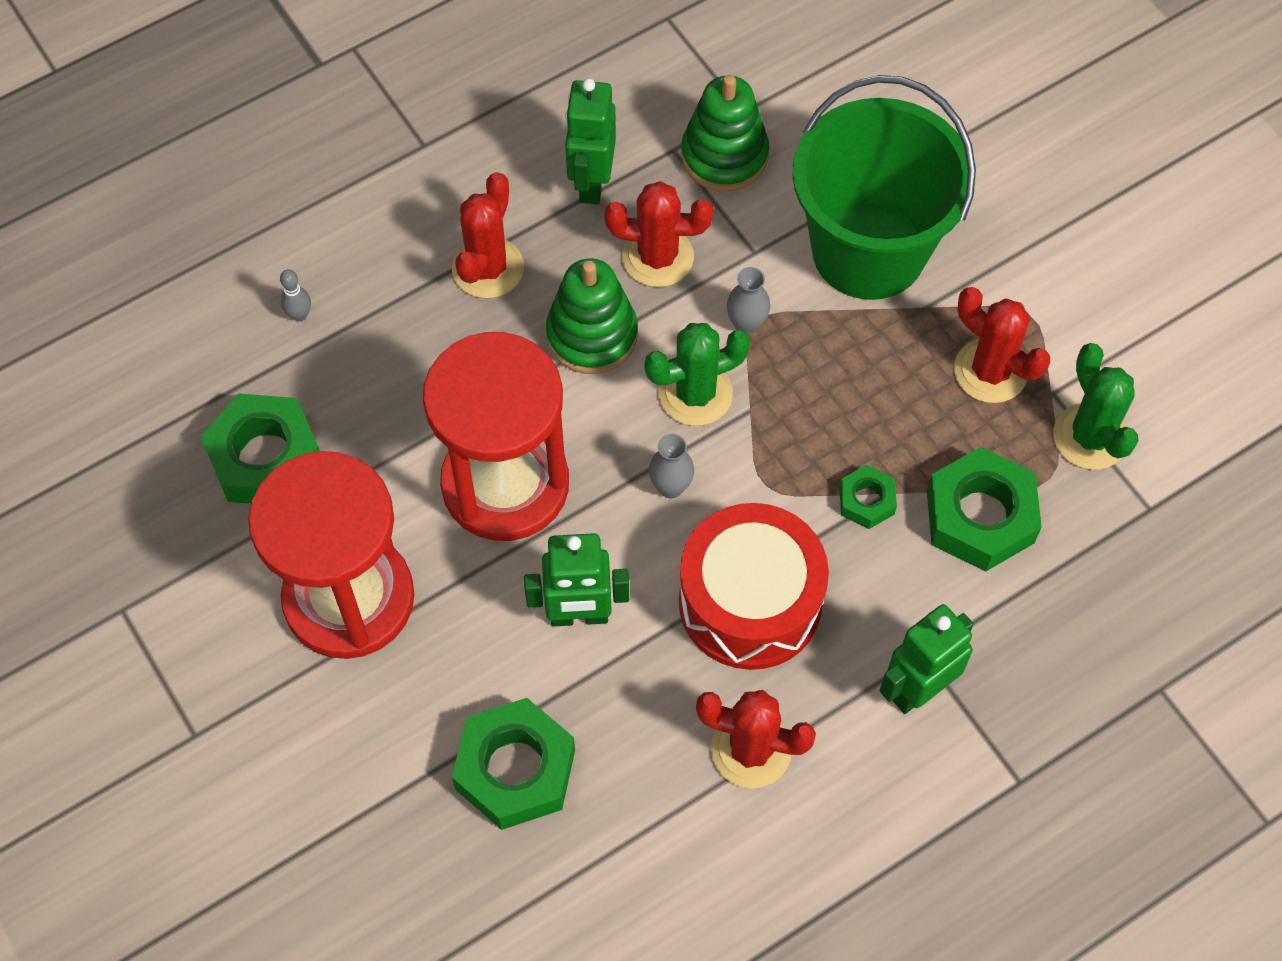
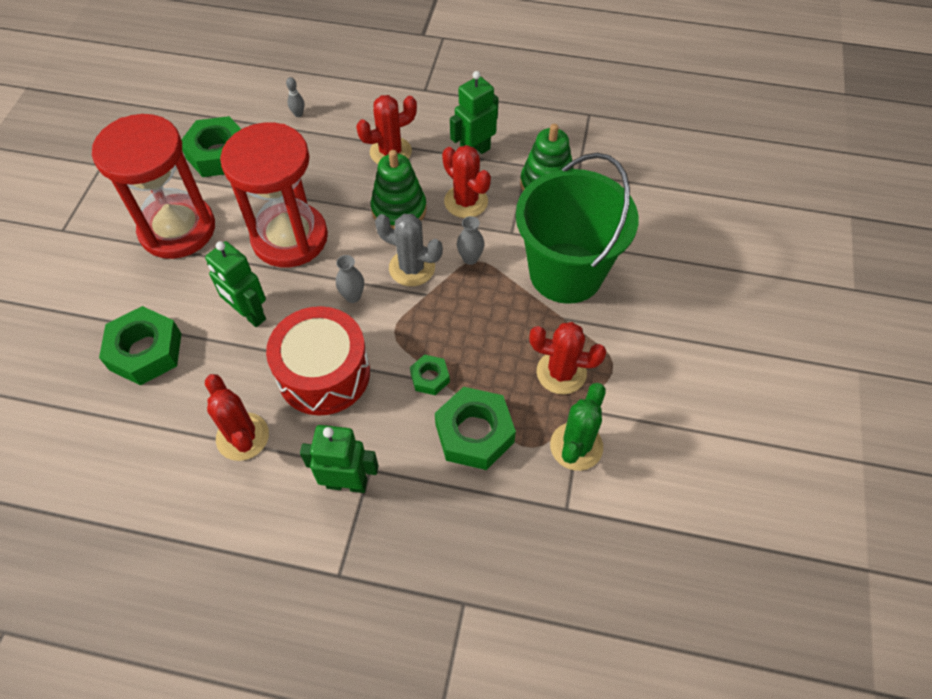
camera: 45 degrees right, 5 degrees down
green cactus [645,323,750,426] -> grey cactus [375,214,443,286]
red cactus [954,287,1050,403] -> red cactus turned 75 degrees counterclockwise [529,322,606,394]

